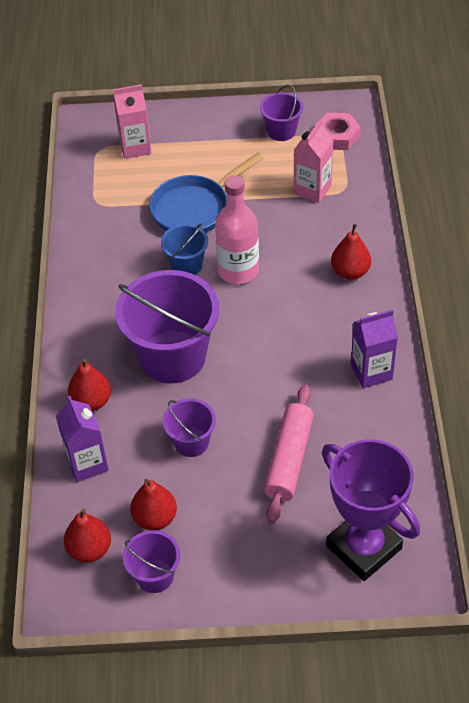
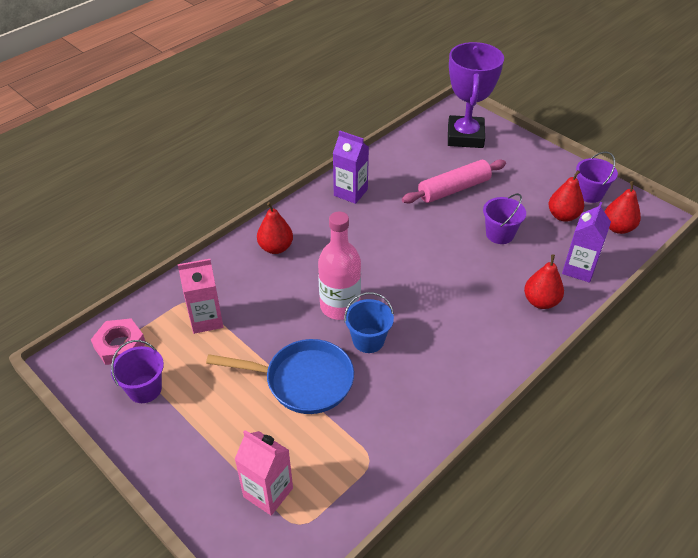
camera: 135 degrees left, 5 degrees down
purple bucket [115,270,219,384] -> none

